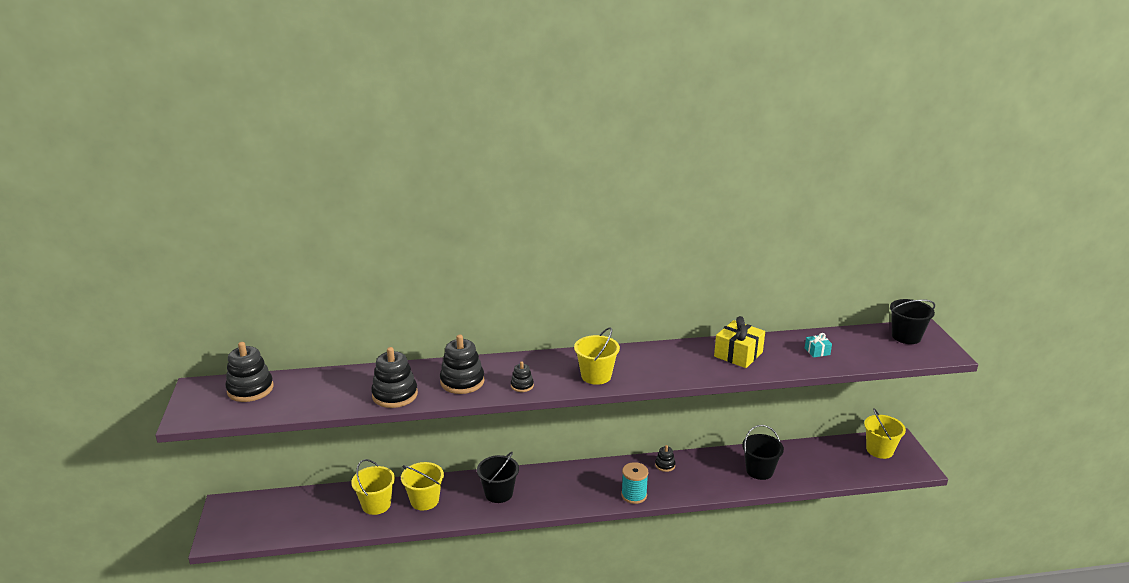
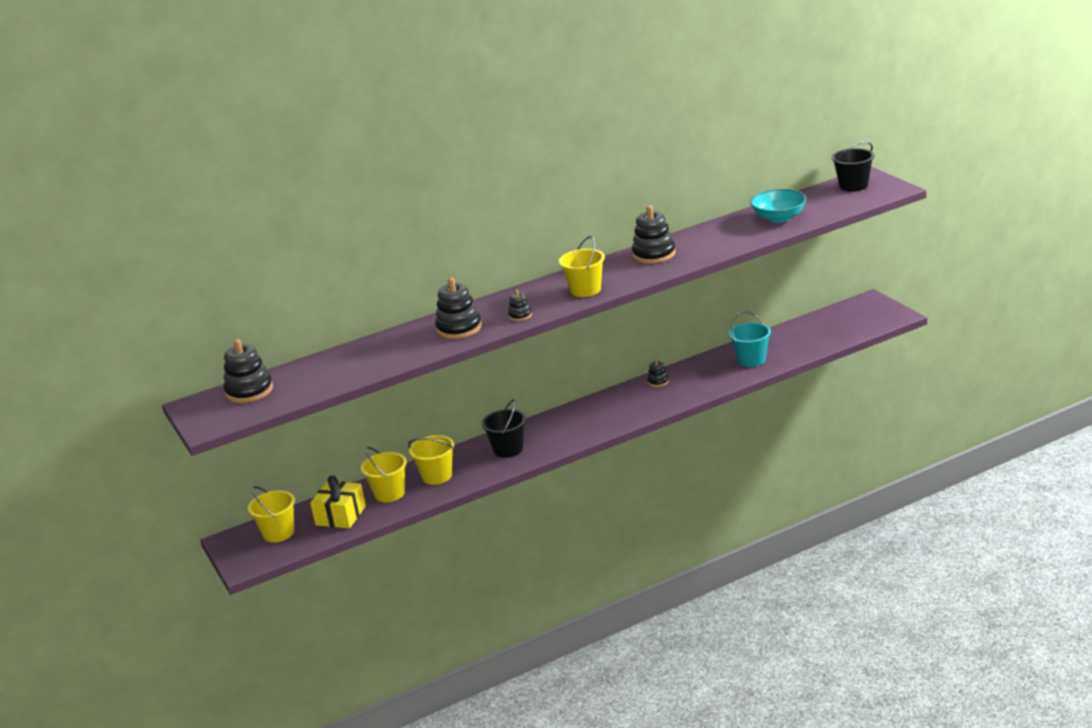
camera: 15 degrees left, 0 degrees up
black stacking toy [371,347,418,408] -> black stacking toy moved to [632,205,676,264]
turquoise spool [621,462,648,504] -> none
yellow gift [714,316,765,368] -> yellow gift moved to [310,475,366,528]
black bucket [742,425,784,480] -> turquoise bucket [729,311,771,367]
turquoise gift [805,333,832,358] -> turquoise bowl [750,189,806,223]
yellow bucket [864,408,906,459] -> yellow bucket moved to [248,486,295,542]

